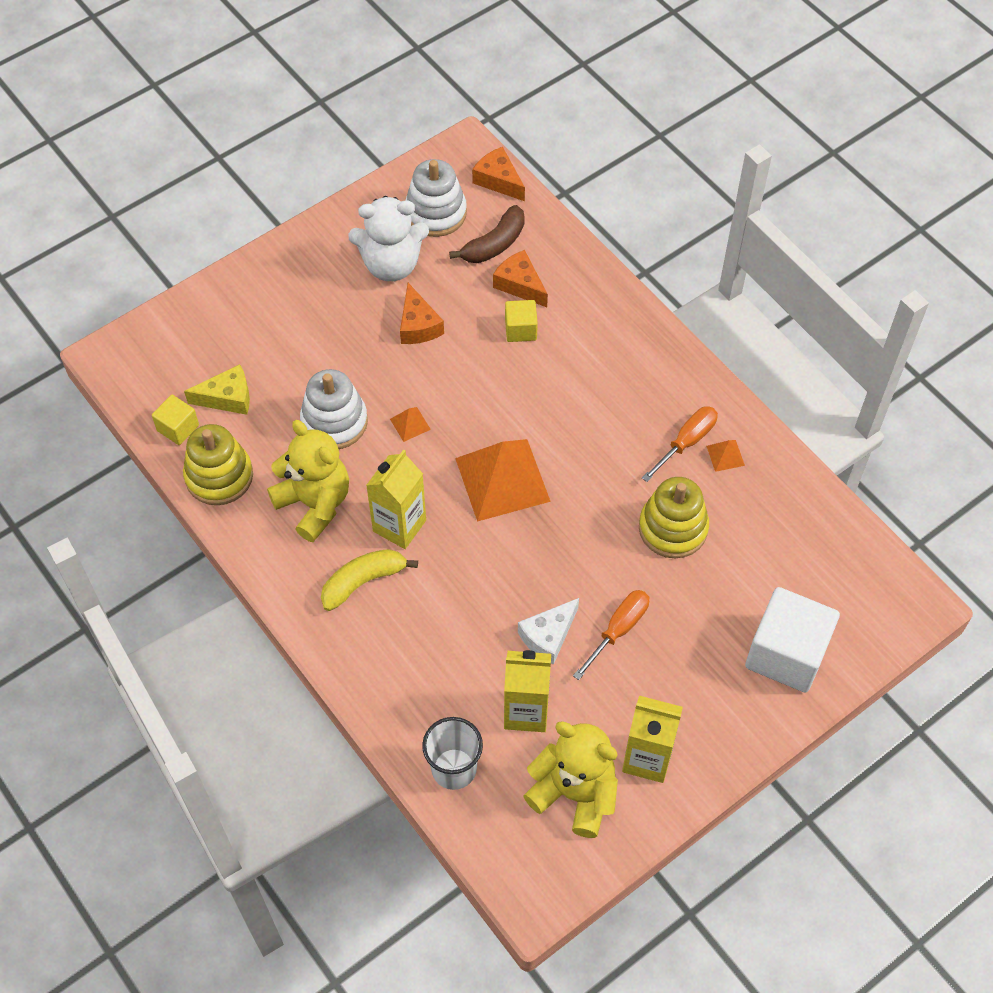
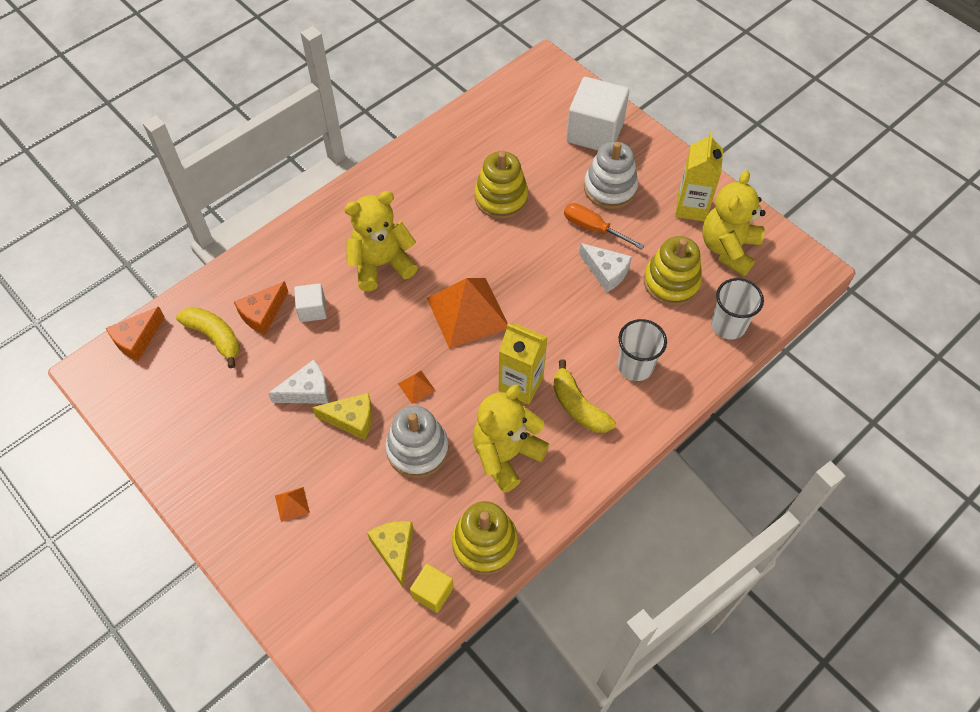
camera: 95 degrees left, 0 degrees up
white teddy bear [348,196,429,281] -> none
orange cheese [400,283,444,344] -> white cheese [268,360,329,404]
white stacking toy [406,159,467,237] -> white stacking toy moved to [584,141,638,209]
brown banana [449,205,525,263] -> yellow banana [176,307,240,368]
yellow carton [504,650,551,732] -> yellow stacking toy [644,236,702,306]
yellow cube [505,300,538,342] -> white cube [294,283,327,322]
orange screwdriver [642,406,718,482] -> none
orange pyramid [706,440,745,472] -> orange pyramid moved to [275,487,310,522]
none -> yellow cheese [312,392,372,440]
none -> yellow teddy bear [344,191,418,291]
none -> white cup [618,319,667,381]

